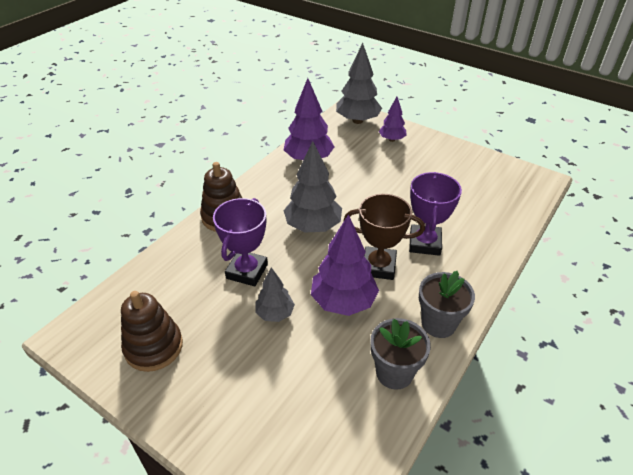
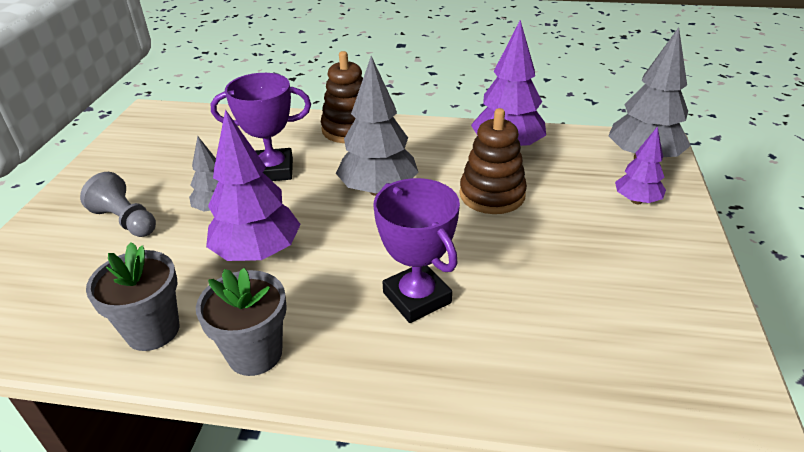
camera: 65 degrees right, 5 degrees down
brown stacking toy [121,291,183,372] -> brown stacking toy moved to [460,108,527,214]
brown trophy [344,194,425,280] -> none
purple trophy [409,172,462,256] -> purple trophy turned 75 degrees clockwise [373,178,460,323]
none -> grey pawn [80,172,156,237]

